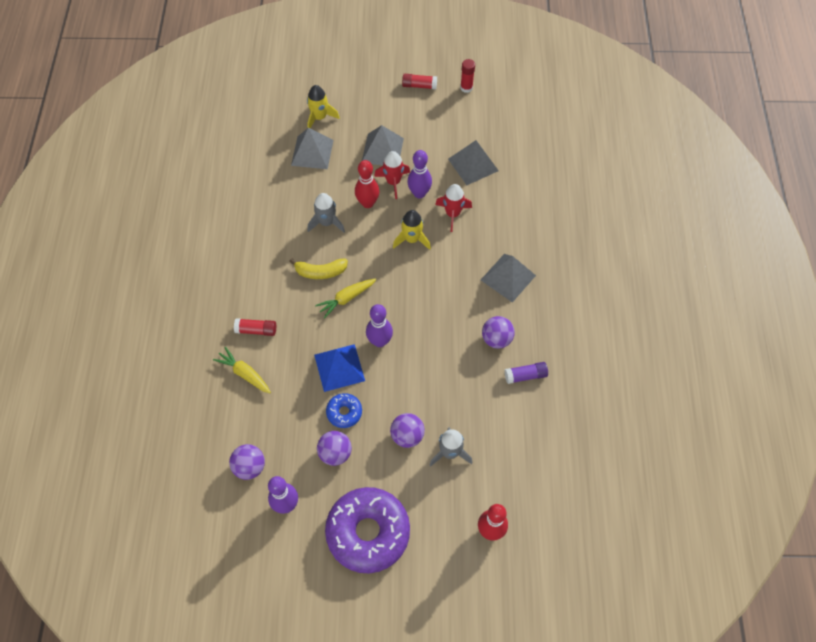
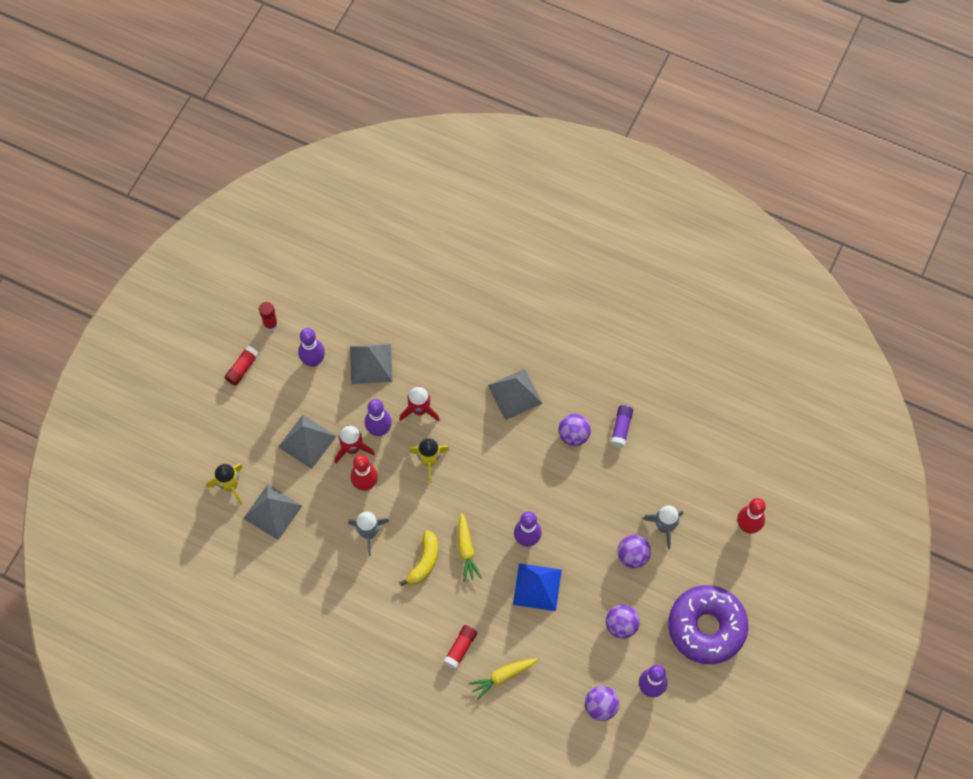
camera: 65 degrees left, 5 degrees up
blue donut [326,393,362,428] -> none
none -> purple bowling pin [298,328,325,367]

